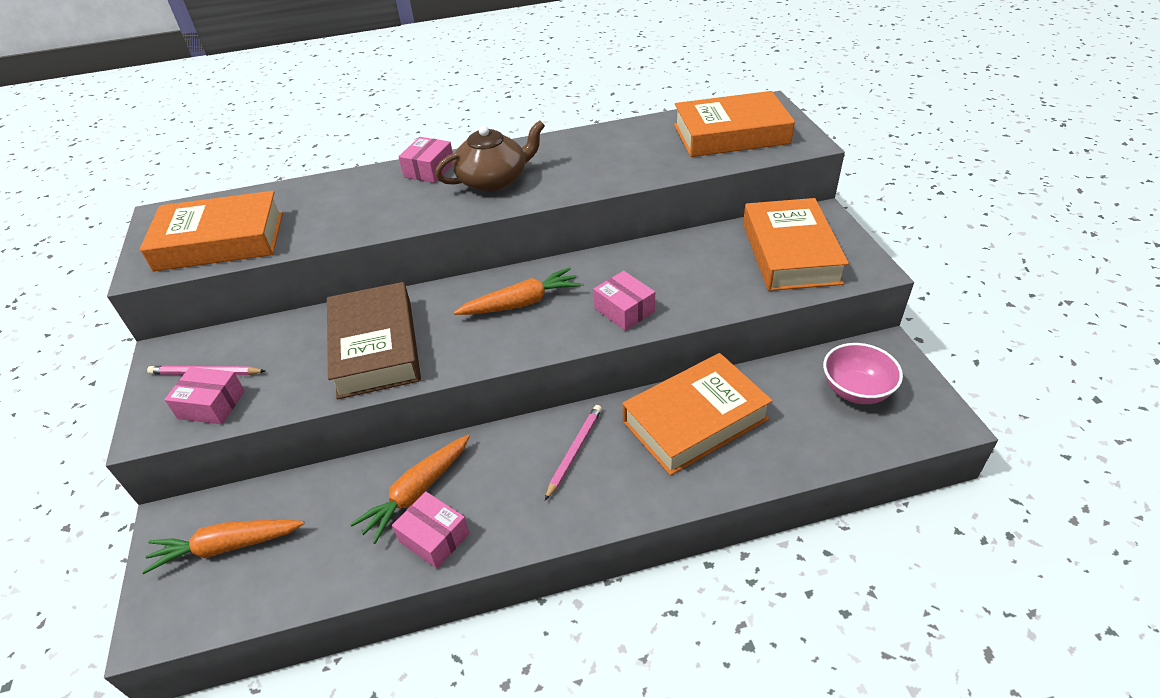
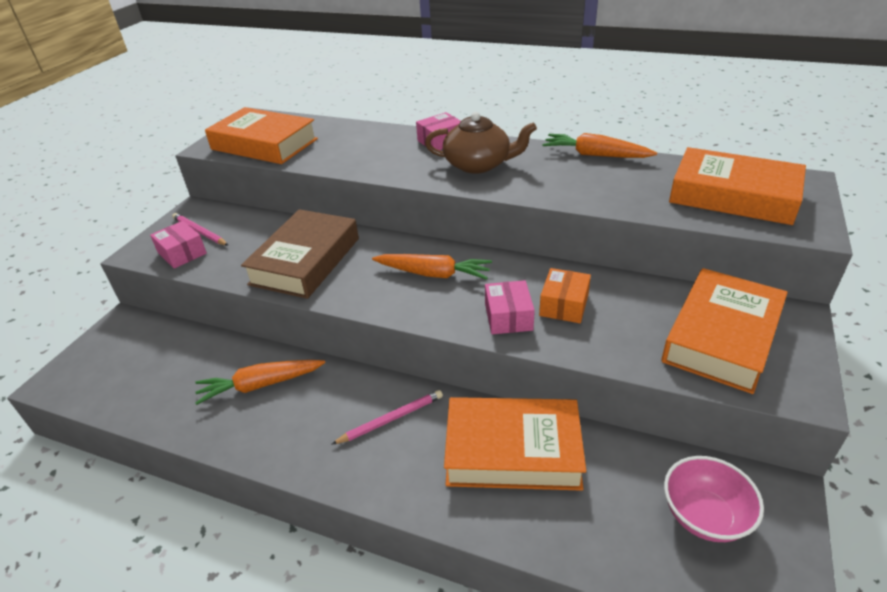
camera: 35 degrees right, 5 degrees down
orange carrot [142,520,304,574] -> orange carrot moved to [542,133,657,158]
pink box [392,492,469,569] -> none
none -> orange box [539,268,591,323]

